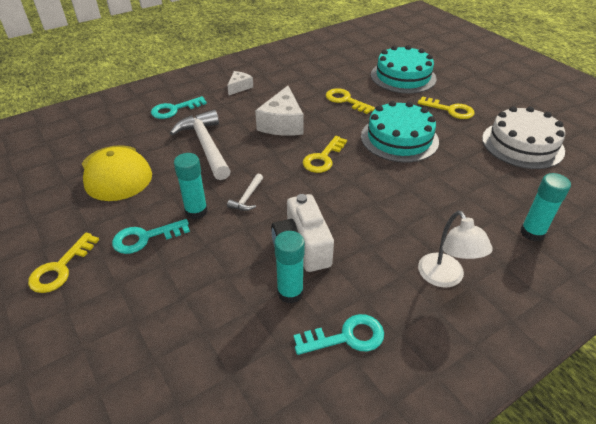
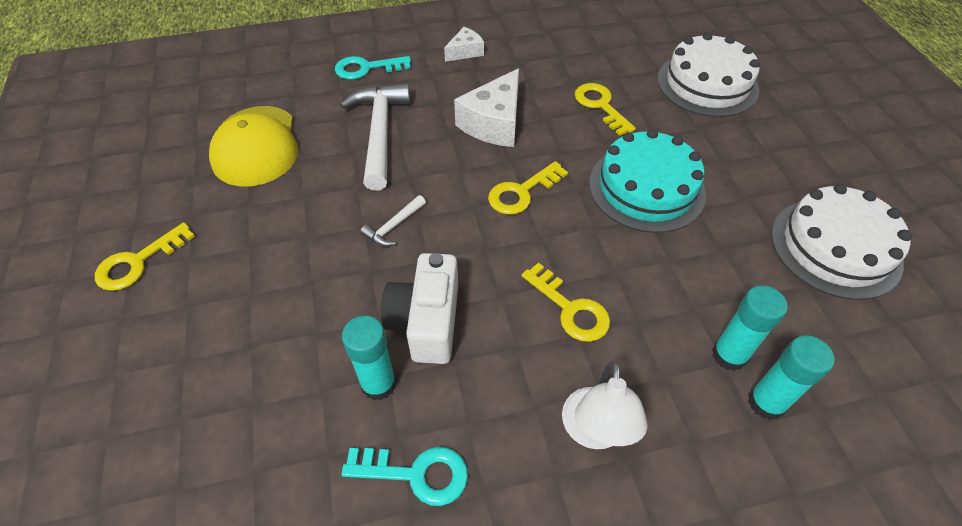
camera: 20 degrees right, 10 degrees up
turquoise key [112,219,190,254] -> none
turquoise glue stick [174,153,208,219] -> turquoise glue stick moved to [712,285,788,371]
turquoise cake [371,45,436,94] -> white cake [657,32,760,117]
yellow key [418,96,474,119] -> yellow key moved to [522,263,610,342]

